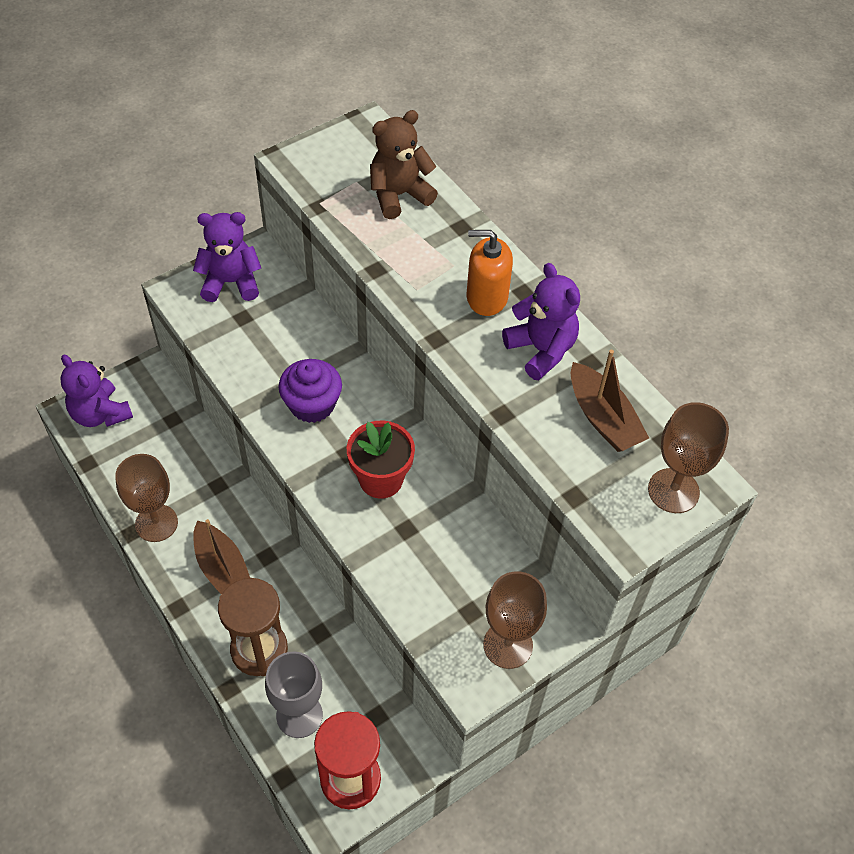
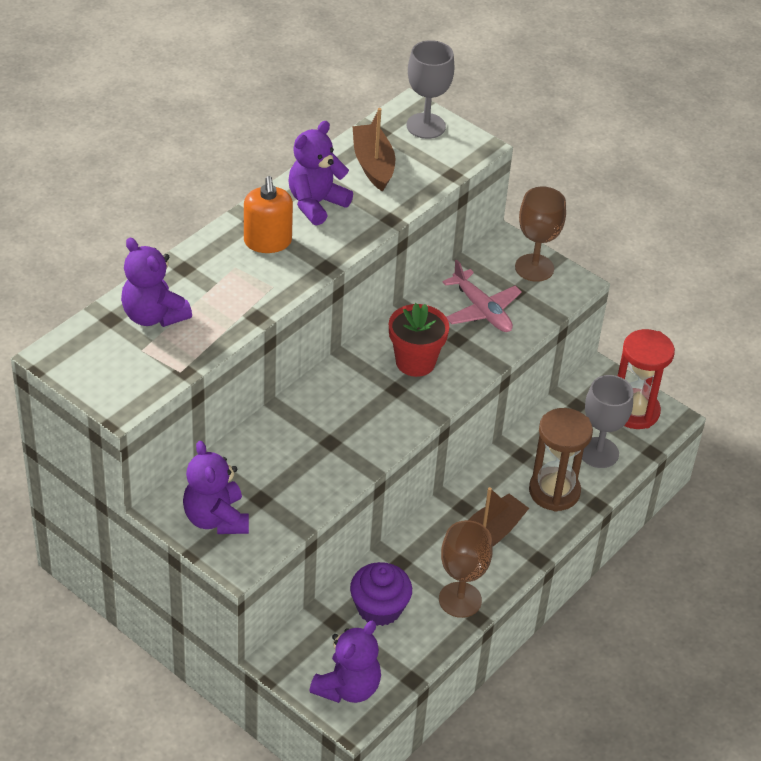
camera: 105 degrees left, 10 degrees down
purple cupcake [278,359,342,423] -> purple cupcake moved to [350,562,412,626]
brown teddy bear [370,110,438,219] -> purple teddy bear [121,238,192,327]
brown boat [571,350,649,452] -> brown boat turned 60 degrees counterclockwise [352,108,395,192]
brown goblet [648,402,729,513] -> grey goblet [406,40,455,139]
none -> pink plane [443,260,522,332]

